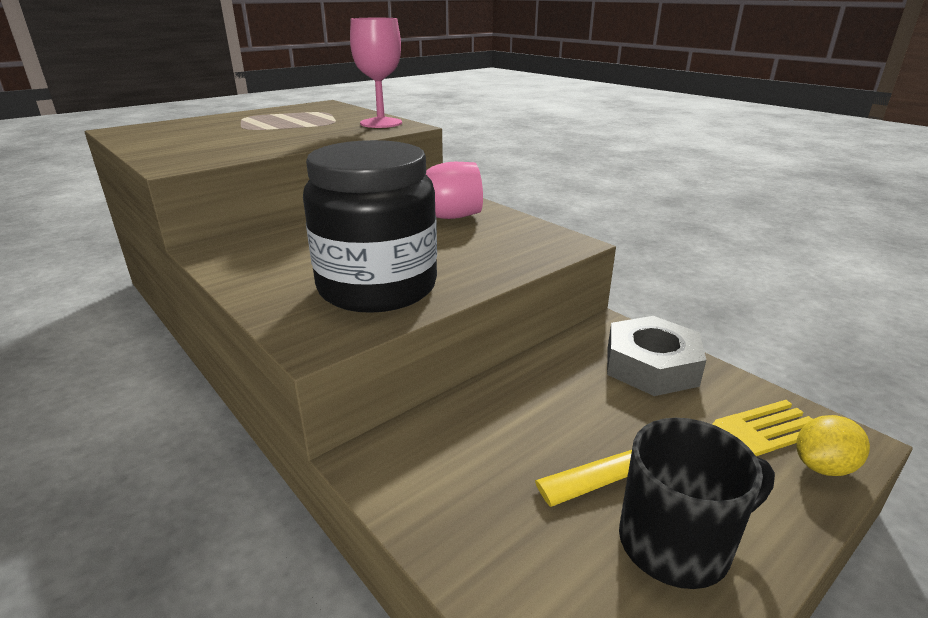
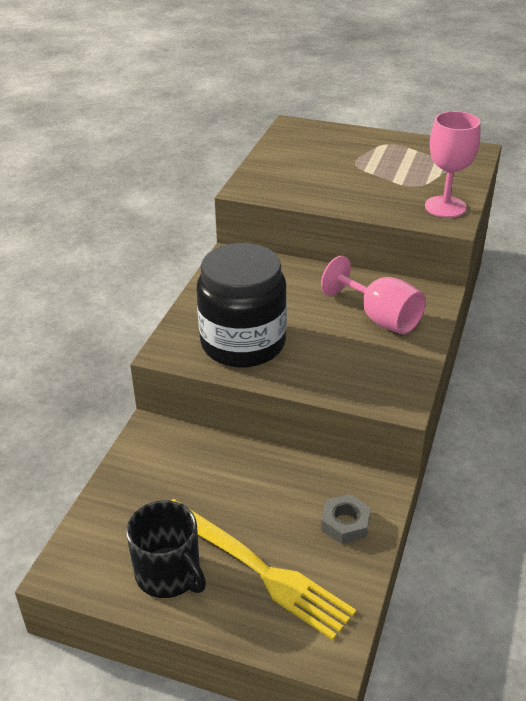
camera: 60 degrees right, 10 degrees up
grey nut [607,316,706,396] -> grey nut [321,494,371,544], size x0.62
yellow lemon [796,415,870,476] -> none

